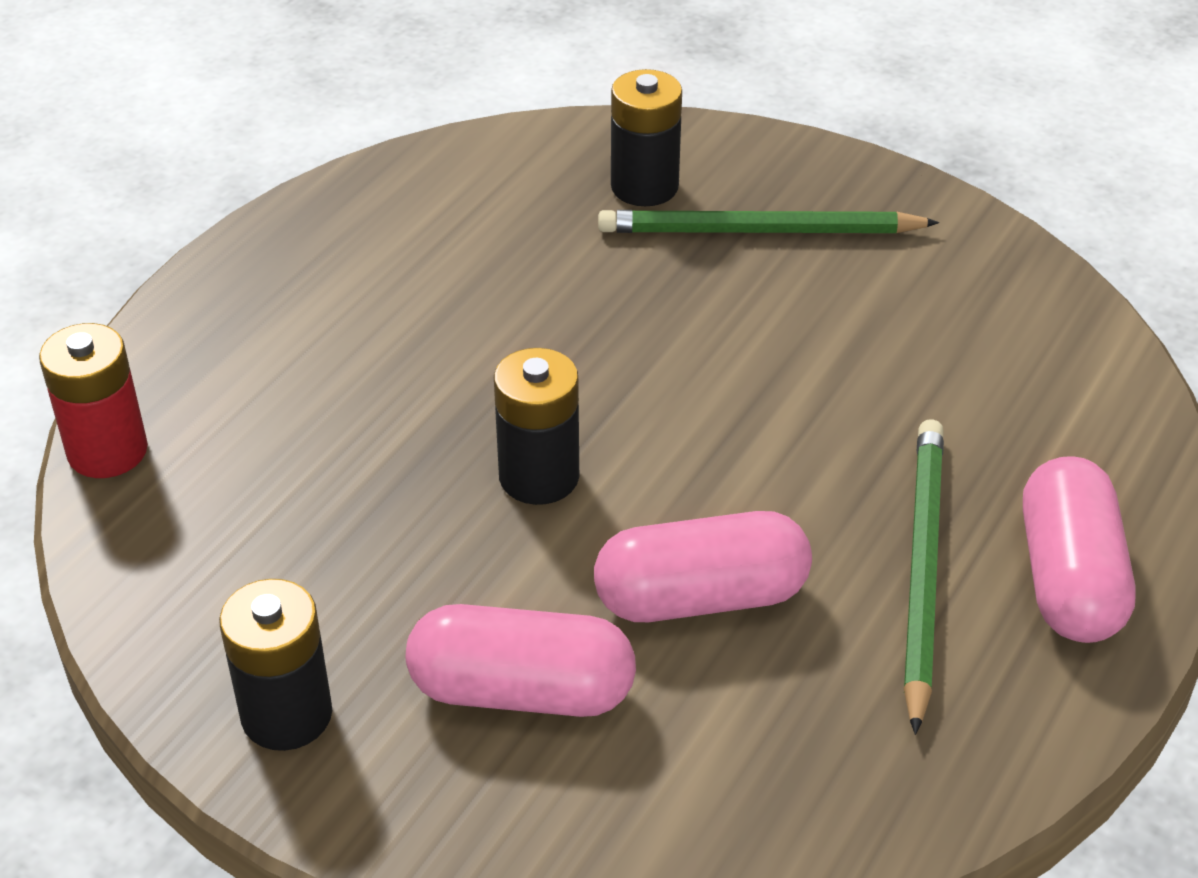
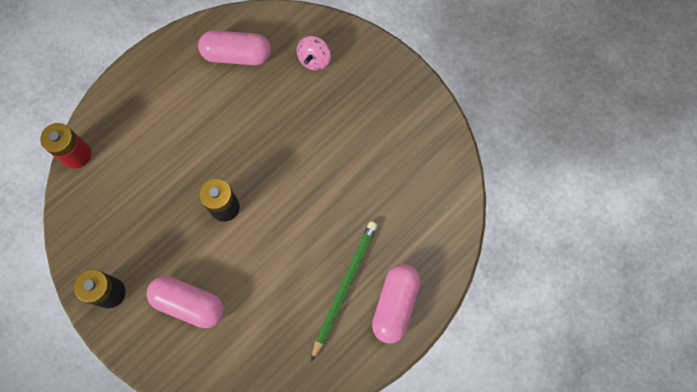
camera: 15 degrees right, 30 degrees up
pink capsule [594,511,812,622] -> pink capsule moved to [198,30,271,65]
green pencil [598,210,939,233] -> none
black battery [611,69,682,206] -> pink spinning top [297,36,331,70]

